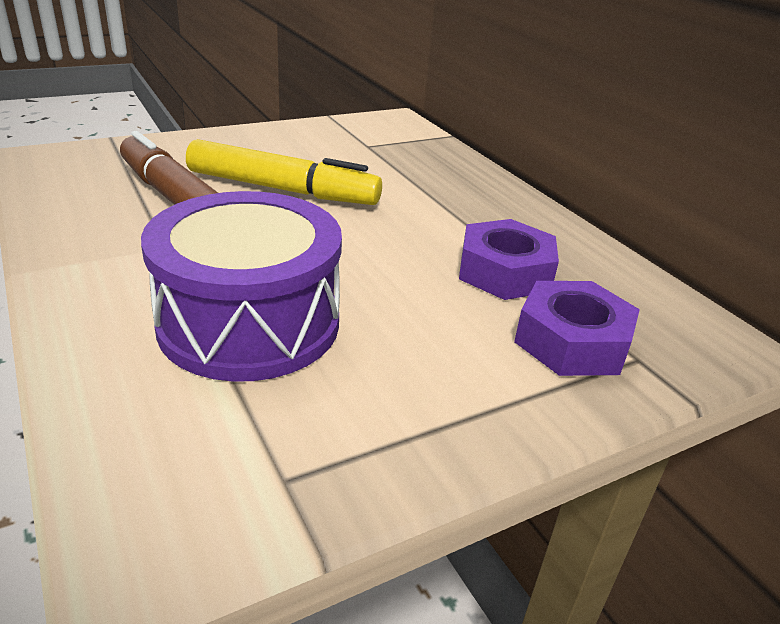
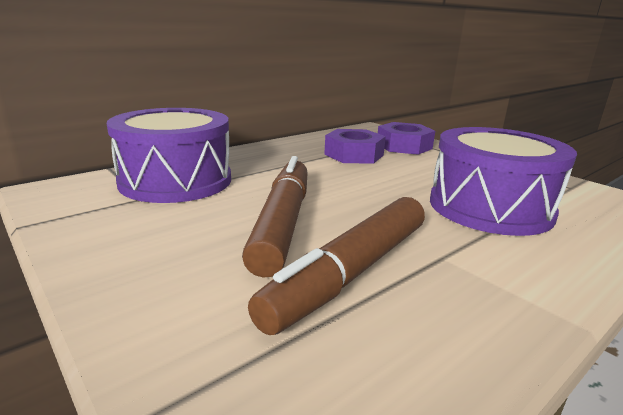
camera: 100 degrees left, 10 degrees down
yellow marker [186,139,382,205] -> brown marker [242,156,307,278]
none -> purple drum [107,108,231,203]

